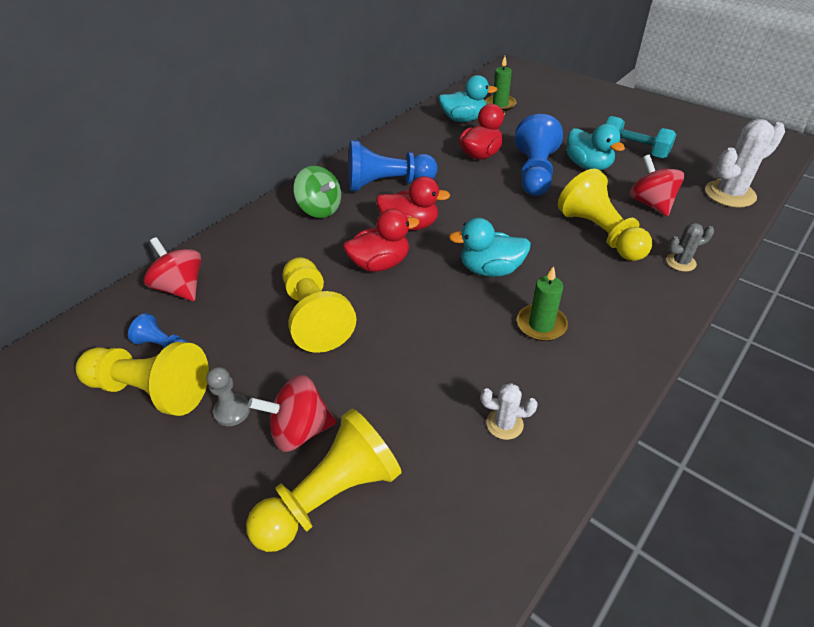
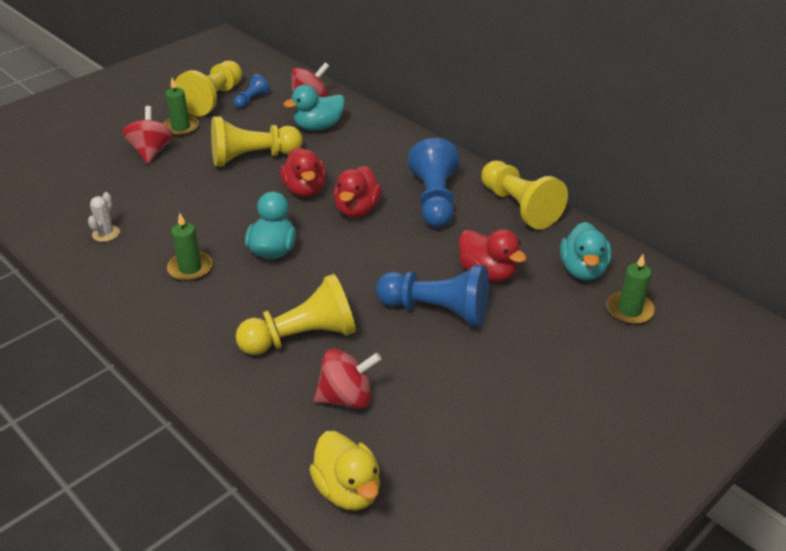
camera: 95 degrees right, 5 degrees down
grey pawn [206,367,250,426] -> green candle [163,78,199,136]
yellow pawn [246,408,402,552] -> yellow pawn moved to [481,160,568,230]
green spinning top [293,166,341,218] -> none
turquoise duck [567,124,625,170] -> turquoise duck moved to [283,85,345,131]
turquoise dumbbell [605,116,677,159] -> none
grey cactus [666,223,714,272] -> none
white cactus [705,119,785,208] -> yellow duck [309,431,380,511]

